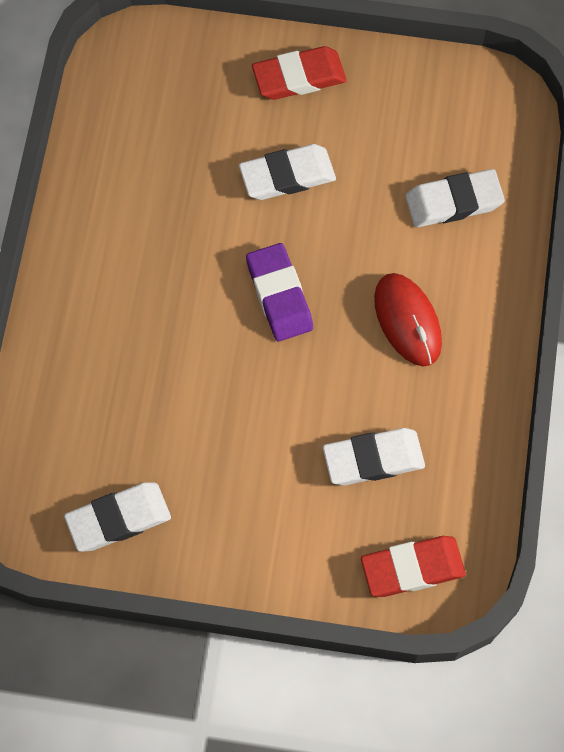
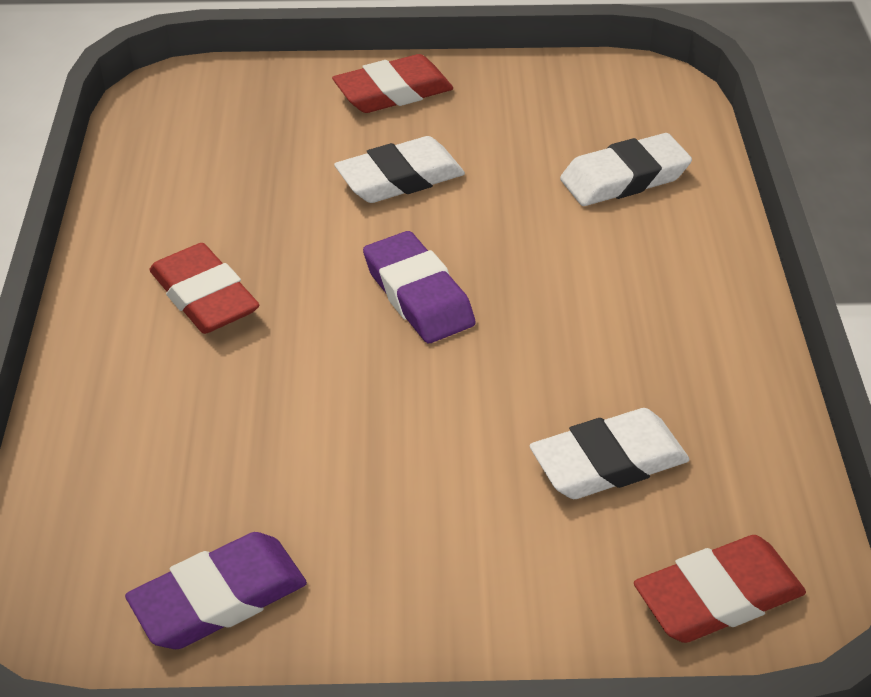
camera: 10 degrees left, 25 degrees down
white eraser [64,482,171,552] -> purple eraser [125,532,307,649]
red mouse [374,273,442,366] -> none
none -> red eraser [149,243,259,334]

